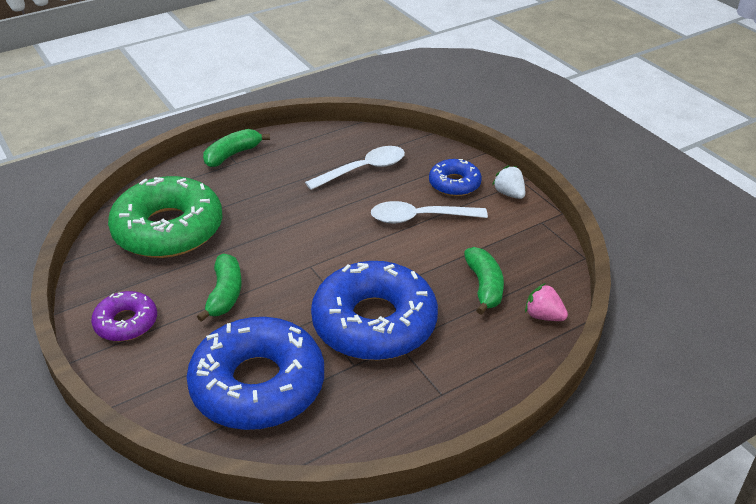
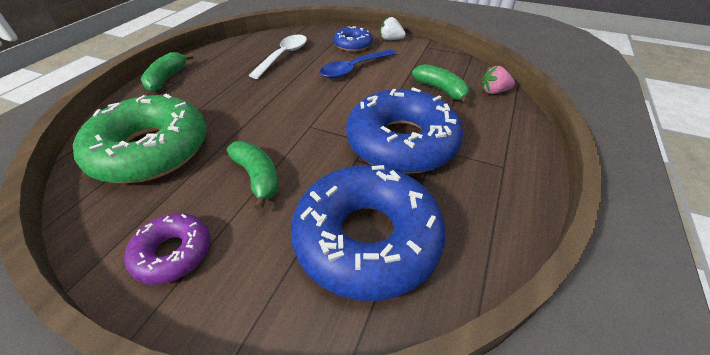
camera: 35 degrees left, 5 degrees up
white spoon [371,201,488,223] -> blue spoon [320,49,396,79]

